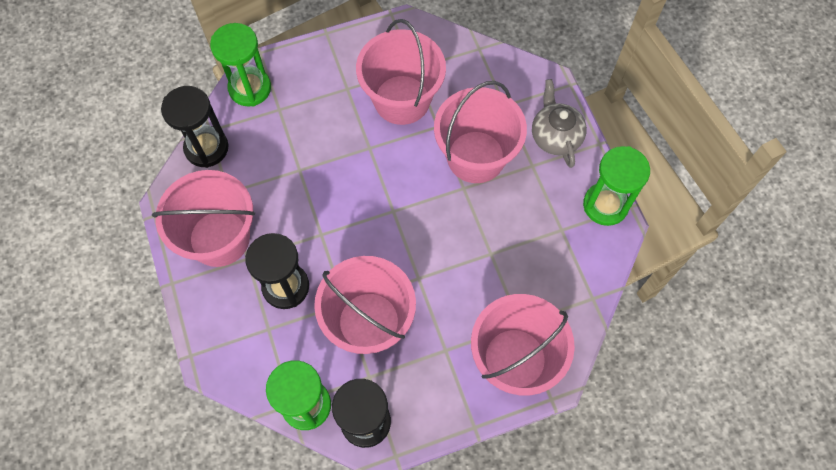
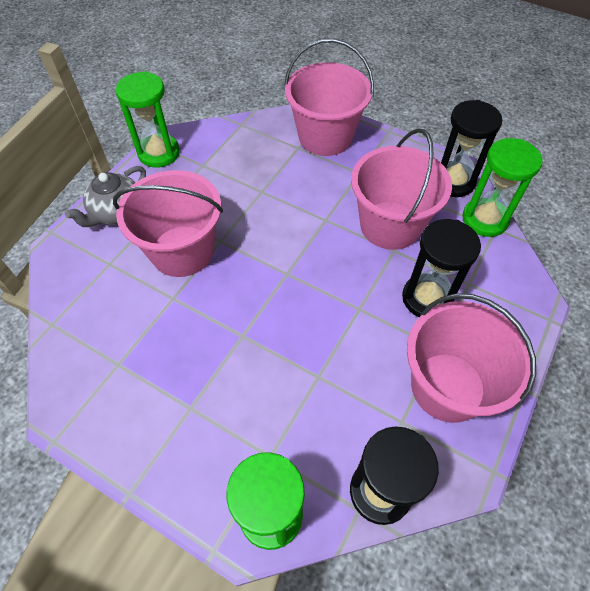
camera: 130 degrees left, 10 degrees down
pink bucket [356,19,446,125] -> none

